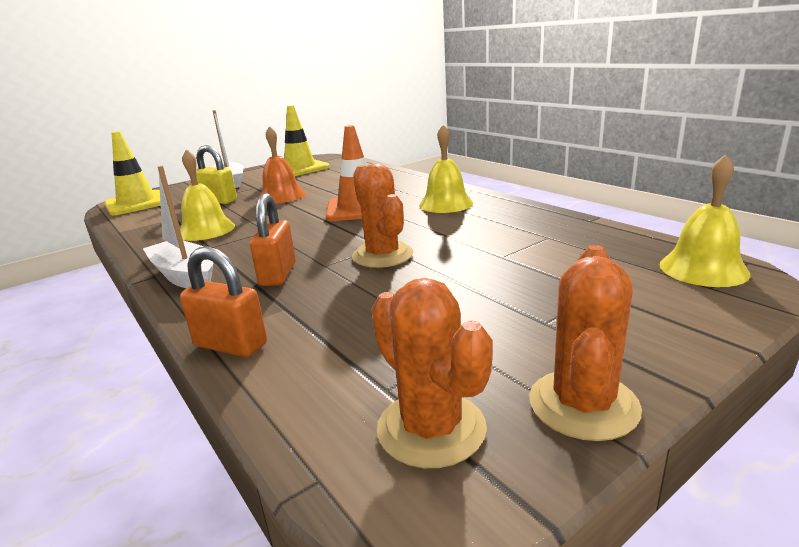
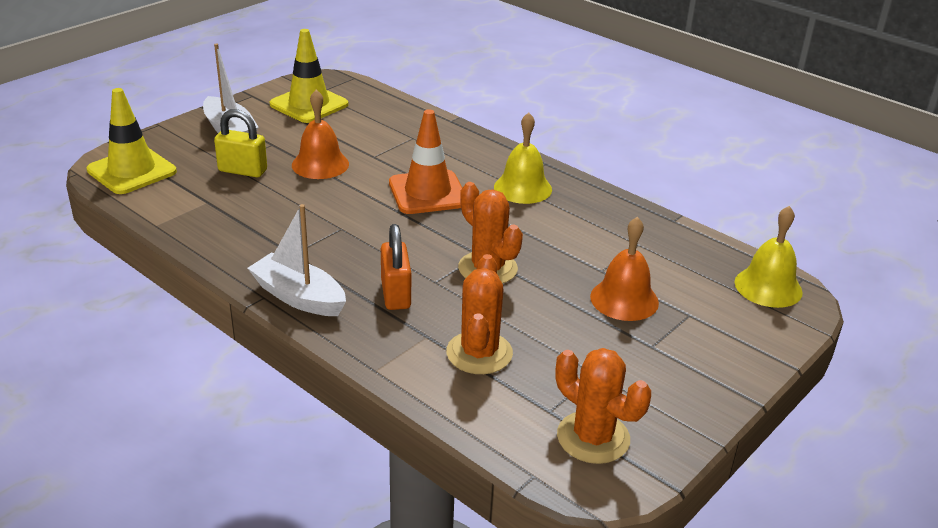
camera: 15 degrees left, 10 degrees up
yellow bell [180,149,235,241] -> none
orange padlock [180,246,267,357] -> none
orange cactus [529,245,642,441] -> orange cactus moved to [446,254,513,374]
none -> orange bell [590,217,659,321]

